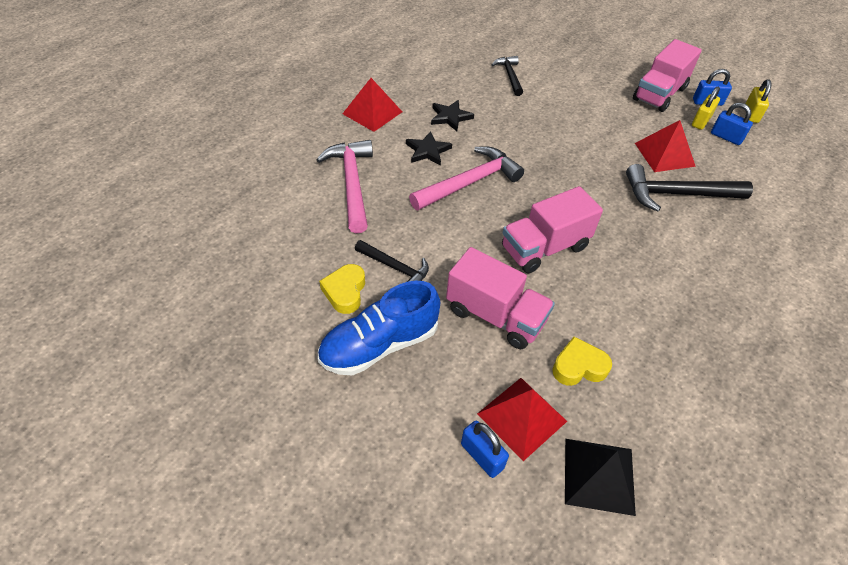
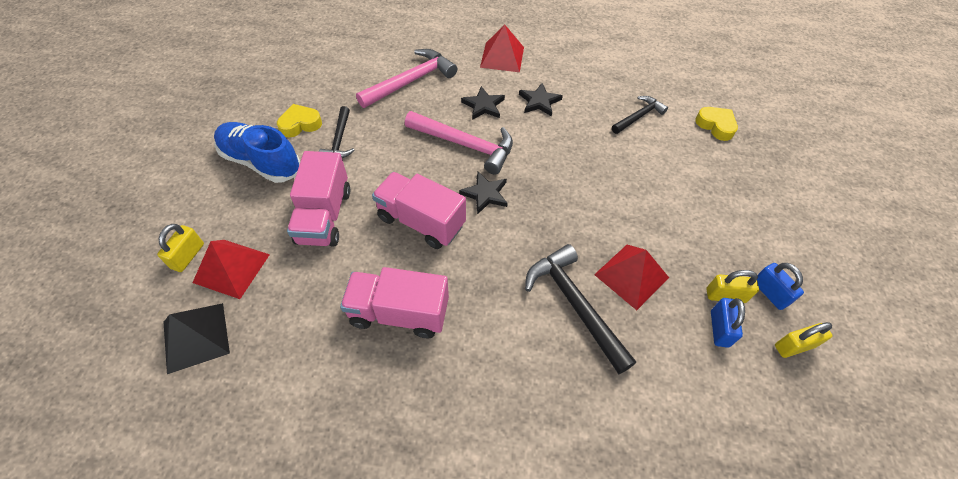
camera: 60 degrees right, 5 degrees up
blue padlock [461,421,509,478] -> yellow padlock [157,224,204,272]
yellow heart [552,337,612,386] -> yellow heart moved to [695,107,738,141]
pink truck [633,39,702,112] -> pink truck moved to [340,267,449,338]
none -> black star [459,172,508,214]

